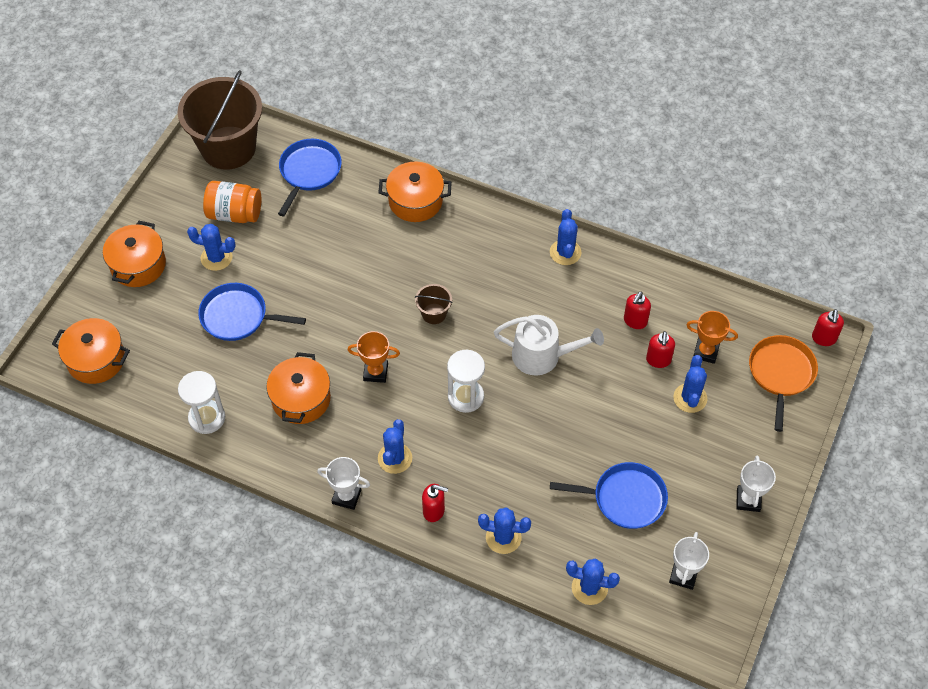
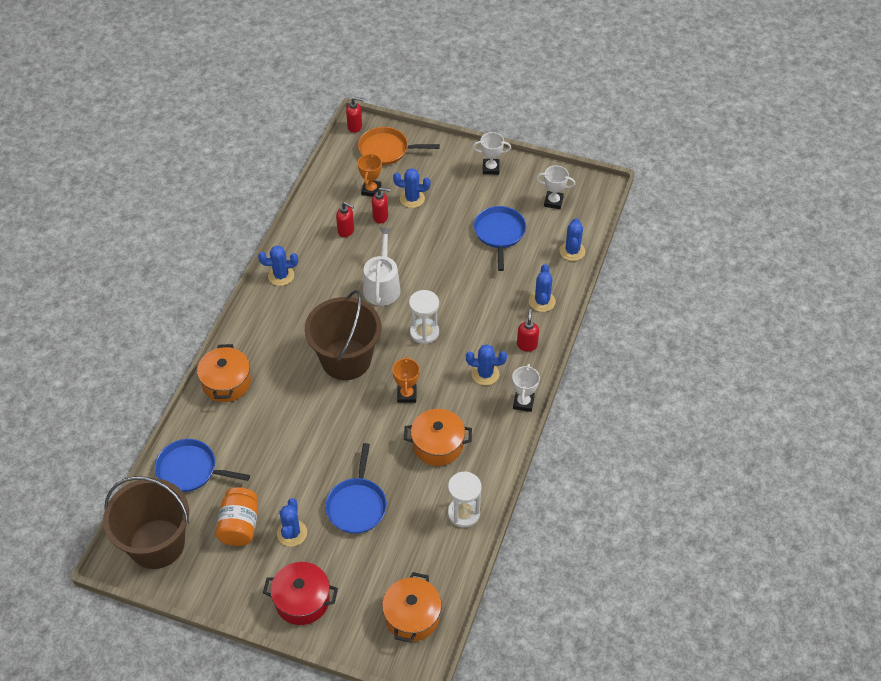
camera: 95 degrees left, 5 degrees down
orange pot [103,221,166,287] -> red pot [263,562,338,625]
brown bucket [415,284,453,324] -> brown bucket [305,290,381,380], size x2.40

